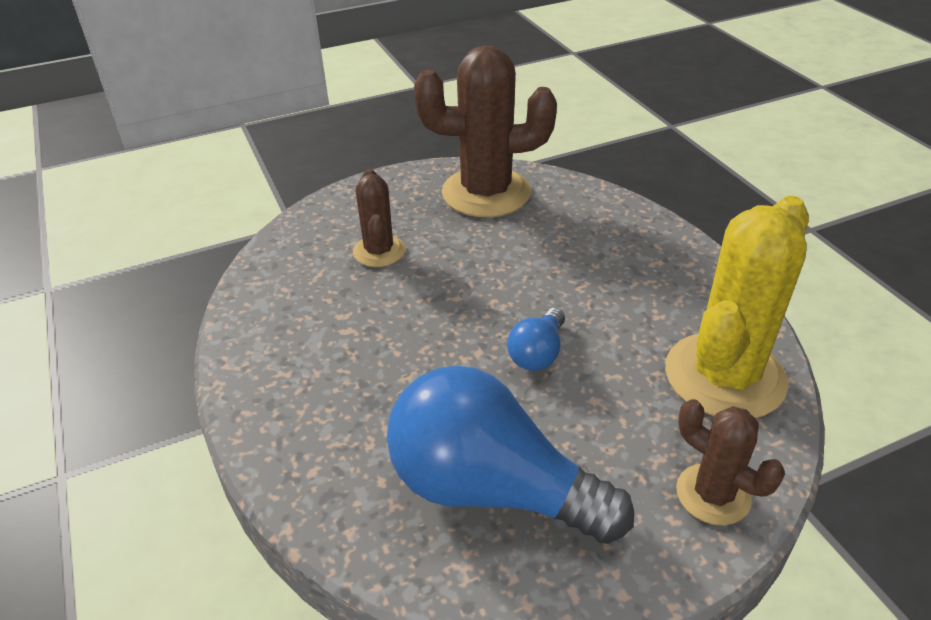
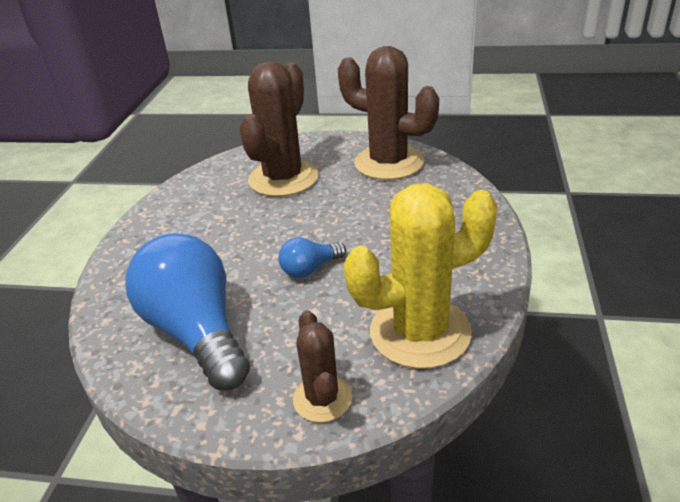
camera: 35 degrees right, 5 degrees down
brown cactus [353,168,405,267] -> brown cactus [239,61,319,197], size x1.87

